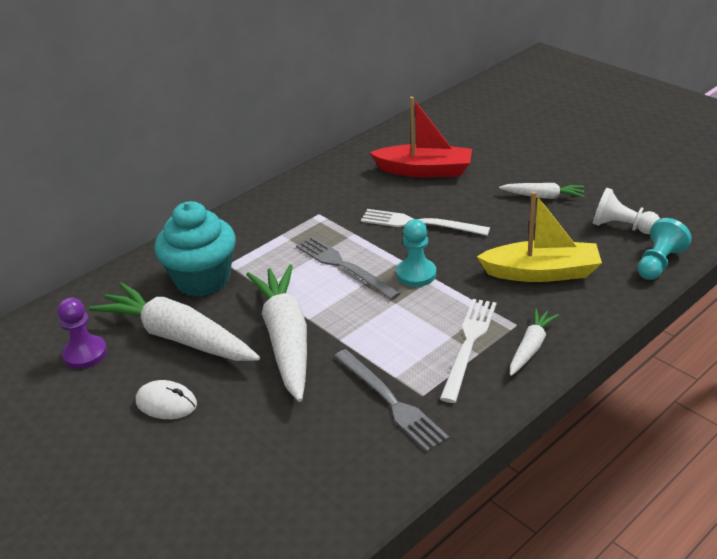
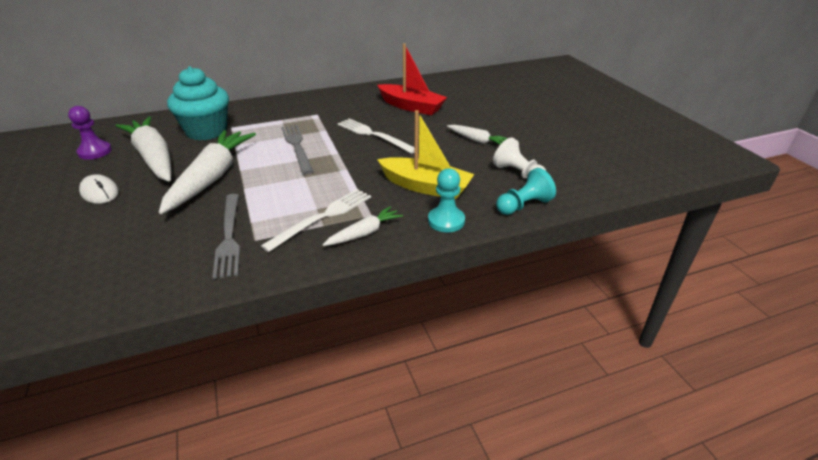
camera: 20 degrees right, 0 degrees up
turquoise pawn [396,219,436,287] -> turquoise pawn moved to [428,168,465,232]

